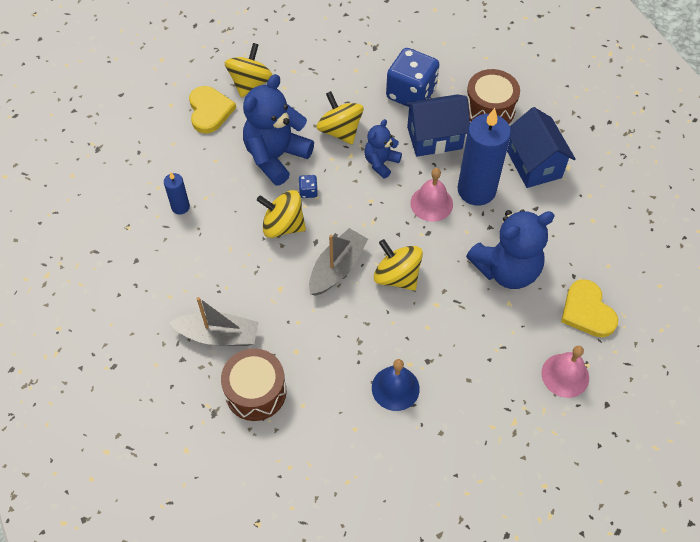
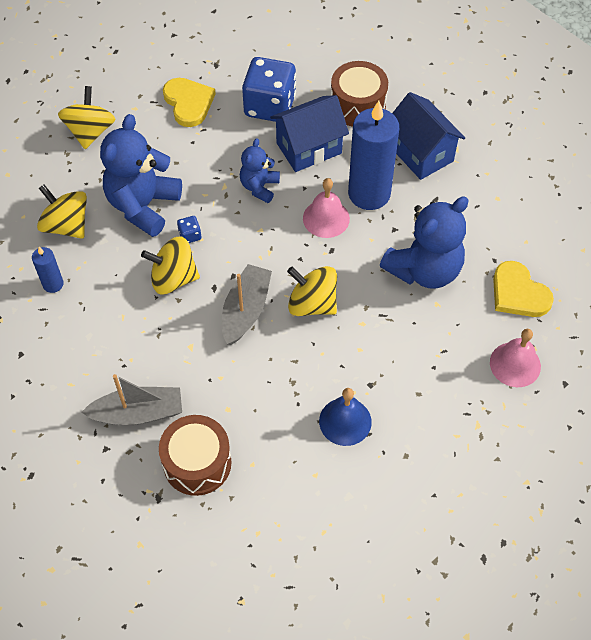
camera: 15 degrees left, 0 degrees up
yellow heart [189,86,236,133] -> yellow heart moved to [163,78,216,127]
yellow spinning top [317,91,364,144] -> yellow spinning top moved to [37,184,87,239]

